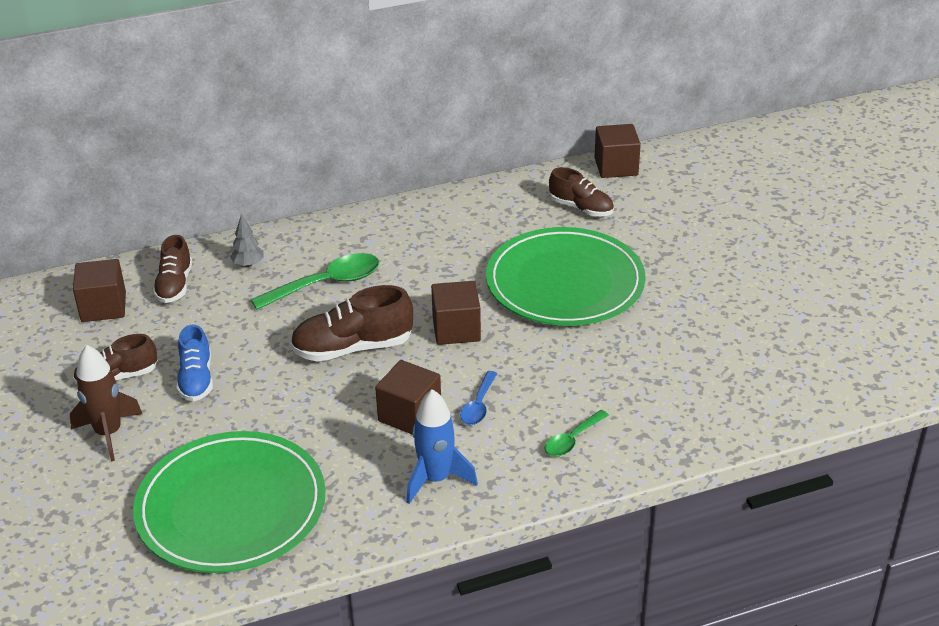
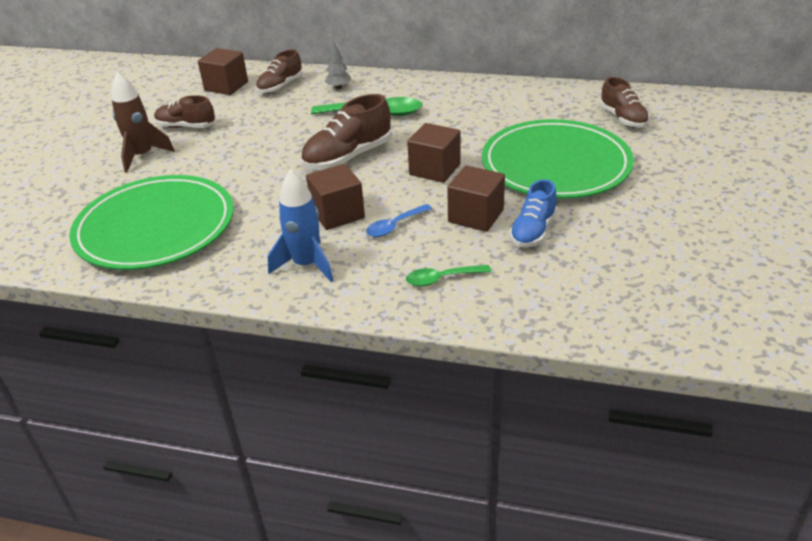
camera: 35 degrees right, 0 degrees up
blue shoe [177,325,213,401] -> blue shoe moved to [509,179,557,247]
brown shoe [290,285,413,362] -> brown shoe turned 60 degrees counterclockwise [301,94,391,170]
brown cube [594,124,641,178] -> brown cube moved to [447,165,505,232]

